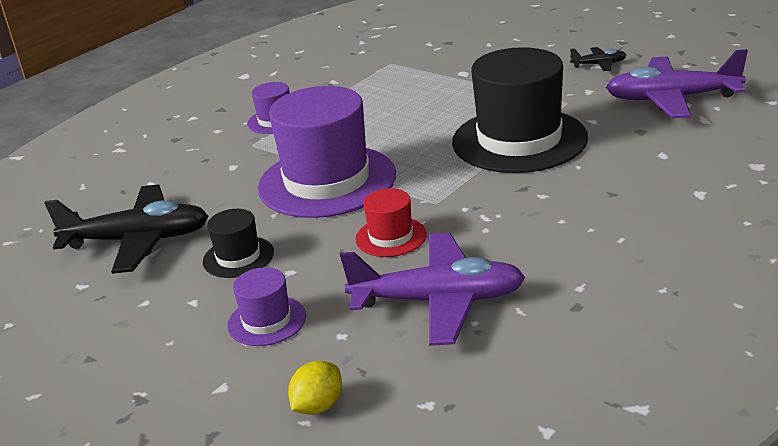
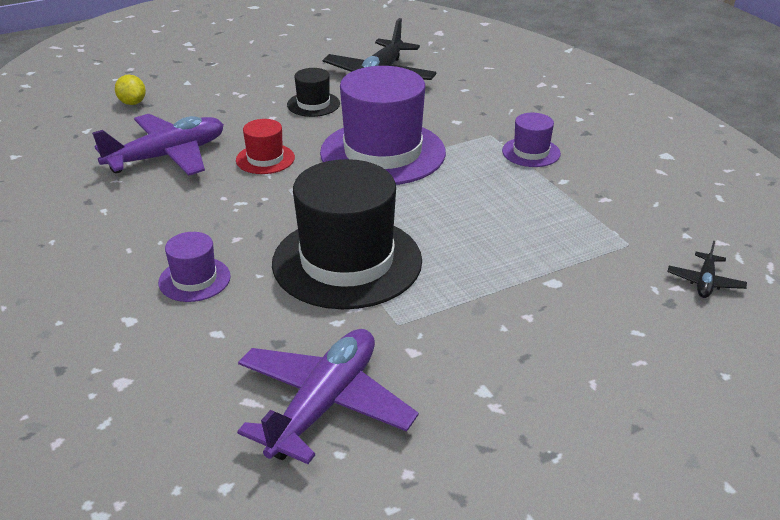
camera: 110 degrees right, 5 degrees up
purple hat [227,268,306,346] -> purple hat moved to [158,232,231,302]
purple plane [340,233,525,346] -> purple plane turned 150 degrees counterclockwise [92,114,224,176]
black plane [570,47,627,71] -> black plane moved to [667,241,747,298]

